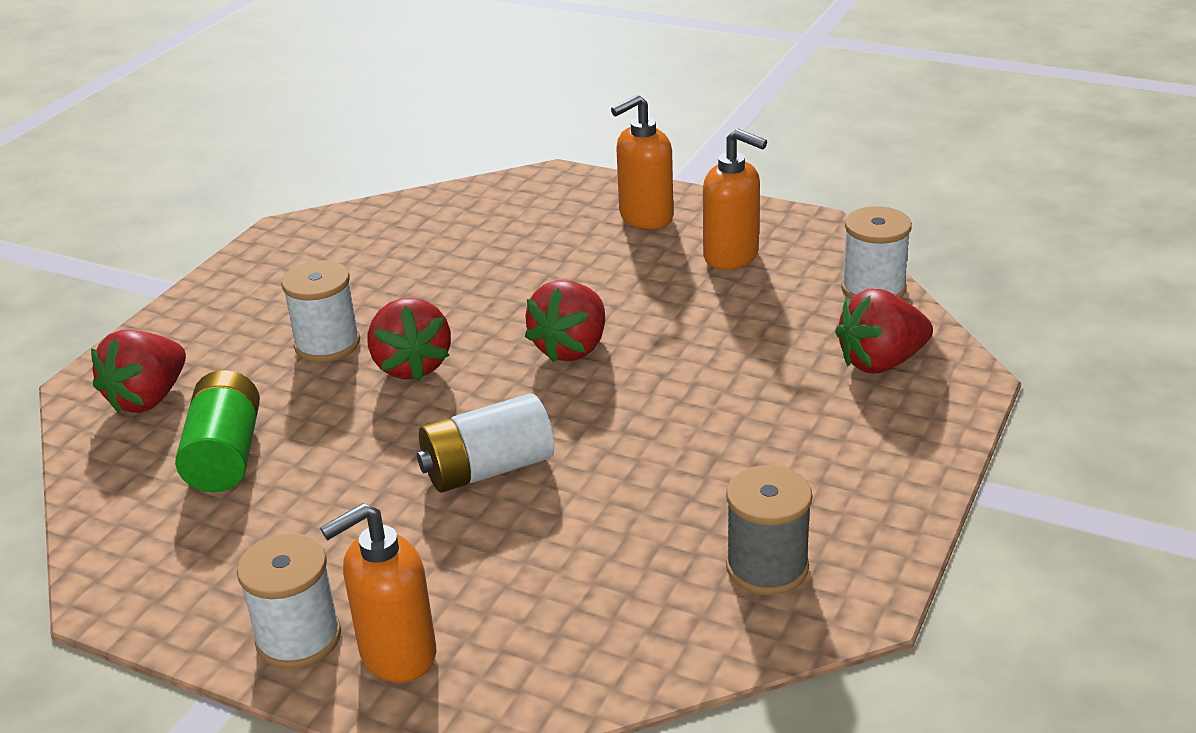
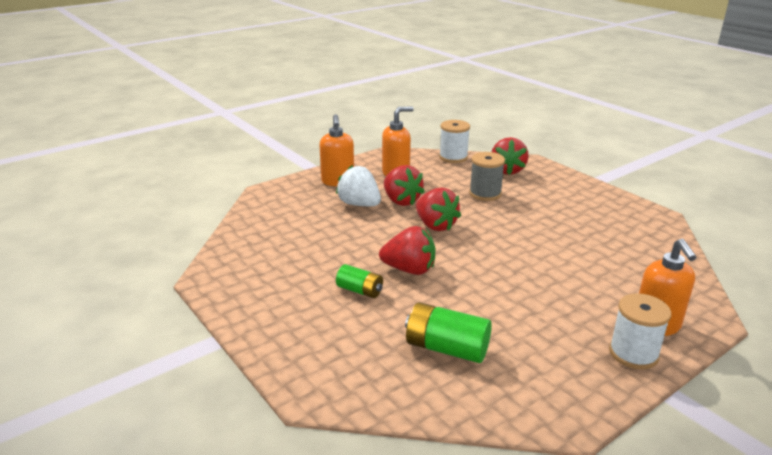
camera: 65 degrees left, 5 degrees down
red strawberry [91,329,186,414] -> red strawberry moved to [384,165,425,206]
white spool [281,260,360,362] -> green battery [336,264,383,298]
white battery [417,393,554,493] -> none
grey spool [726,465,812,595] -> grey spool moved to [469,152,505,201]
none -> white strawberry [336,165,381,206]

